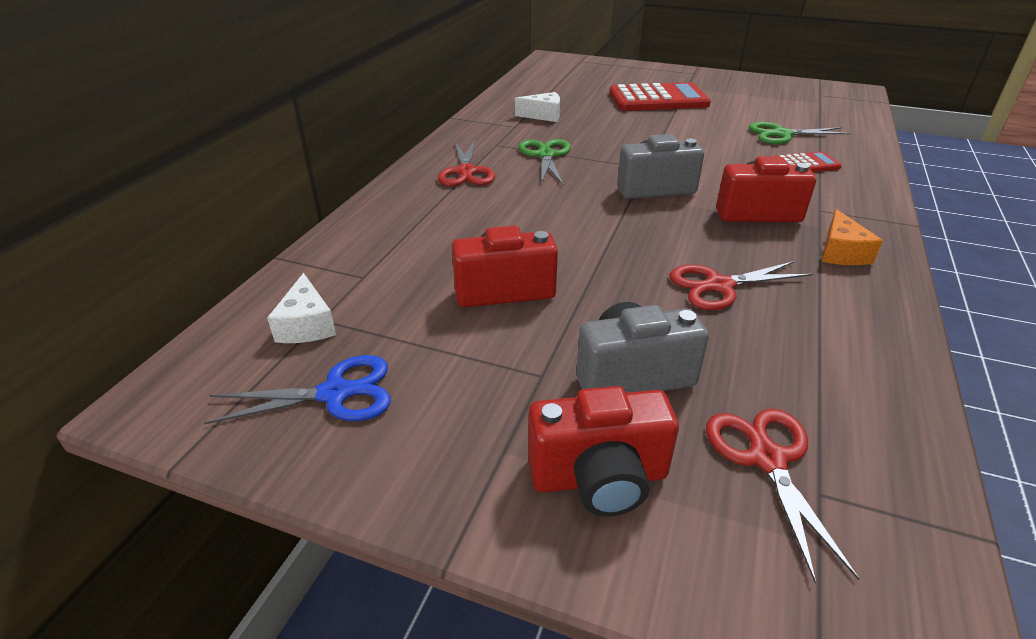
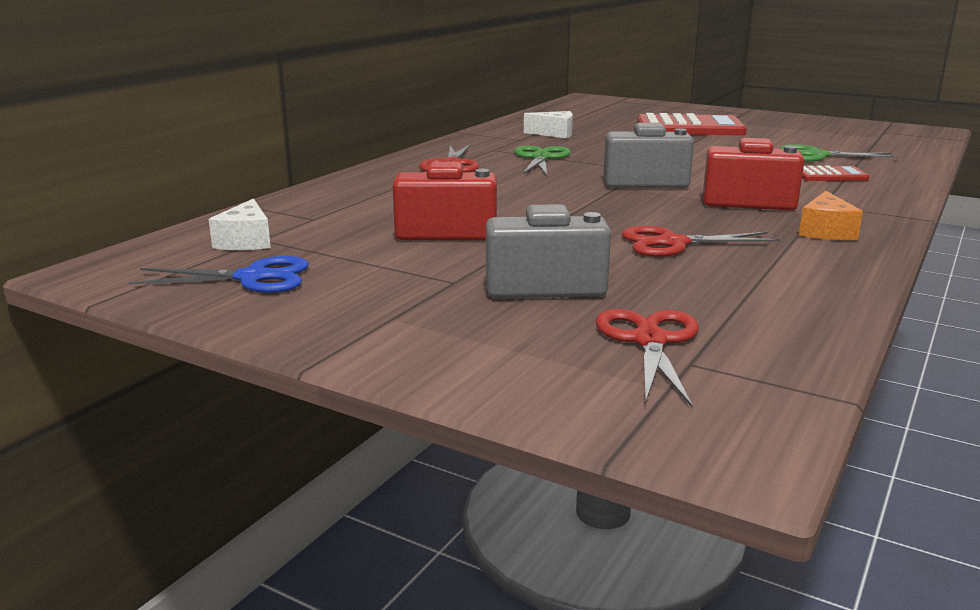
camera: 10 degrees right, 15 degrees down
red camera [528,386,679,516] -> none

